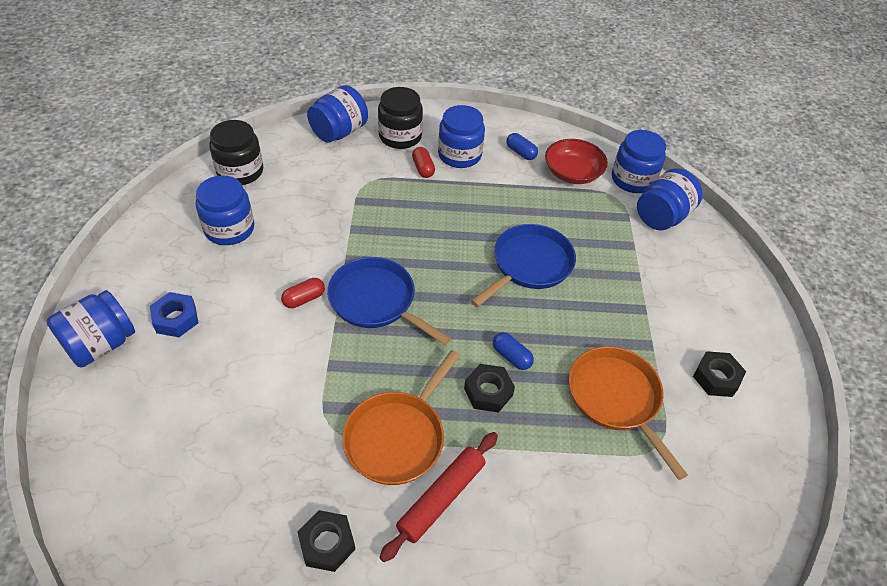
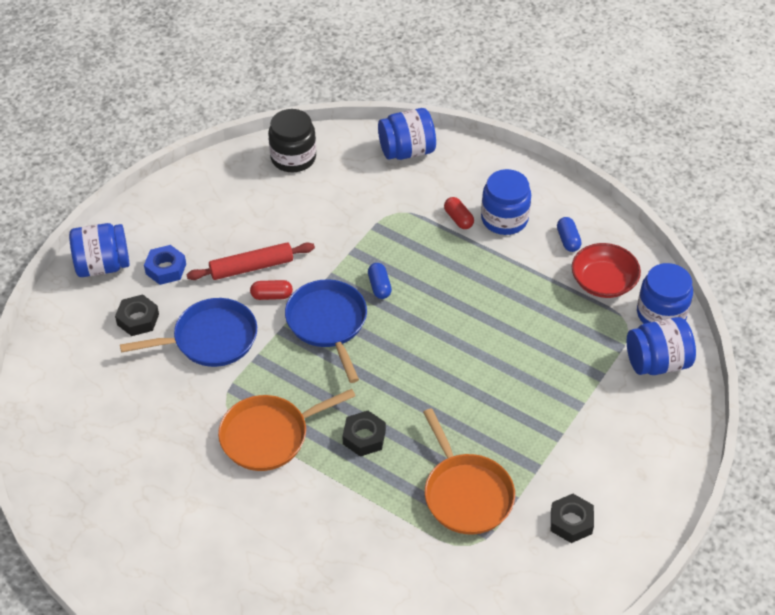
camera: 35 degrees right, 0 degrees up
blue jar [196,175,254,245] -> none
black nut [297,510,355,572] -> black nut moved to [115,295,159,336]
black jar [378,87,423,149] -> none
red rolling pin [379,432,498,562] -> red rolling pin moved to [186,242,315,280]
red capsule [412,147,435,178] -> red capsule turned 45 degrees counterclockwise [444,197,474,229]
blue pan [471,224,576,307] -> blue pan moved to [120,298,257,367]
blue capsule [493,332,534,370] -> blue capsule moved to [368,263,392,299]
orange pan [569,346,688,480] -> orange pan turned 150 degrees clockwise [423,408,515,535]

